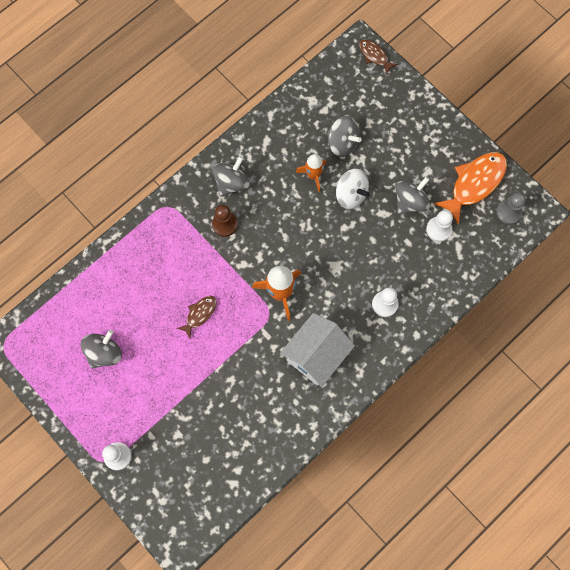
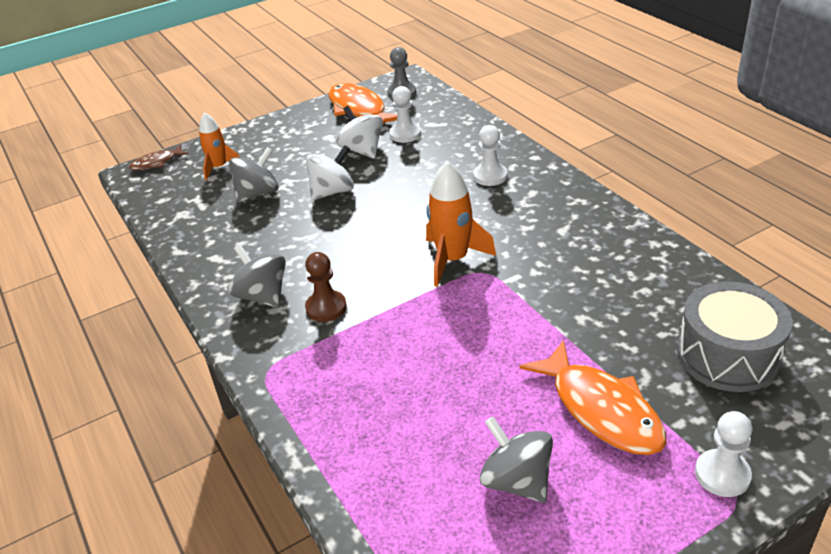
camera: 75 degrees left, 35 degrees down
brown fish [177,296,217,338] -> none
white house [280,313,355,387] -> none
orange rocket [296,154,326,192] -> orange rocket moved to [199,112,239,180]
grey spinning top [396,177,430,214] -> white spinning top [336,106,383,158]
none -> orange fish [519,340,667,455]
none -> grey drum [677,281,793,392]

